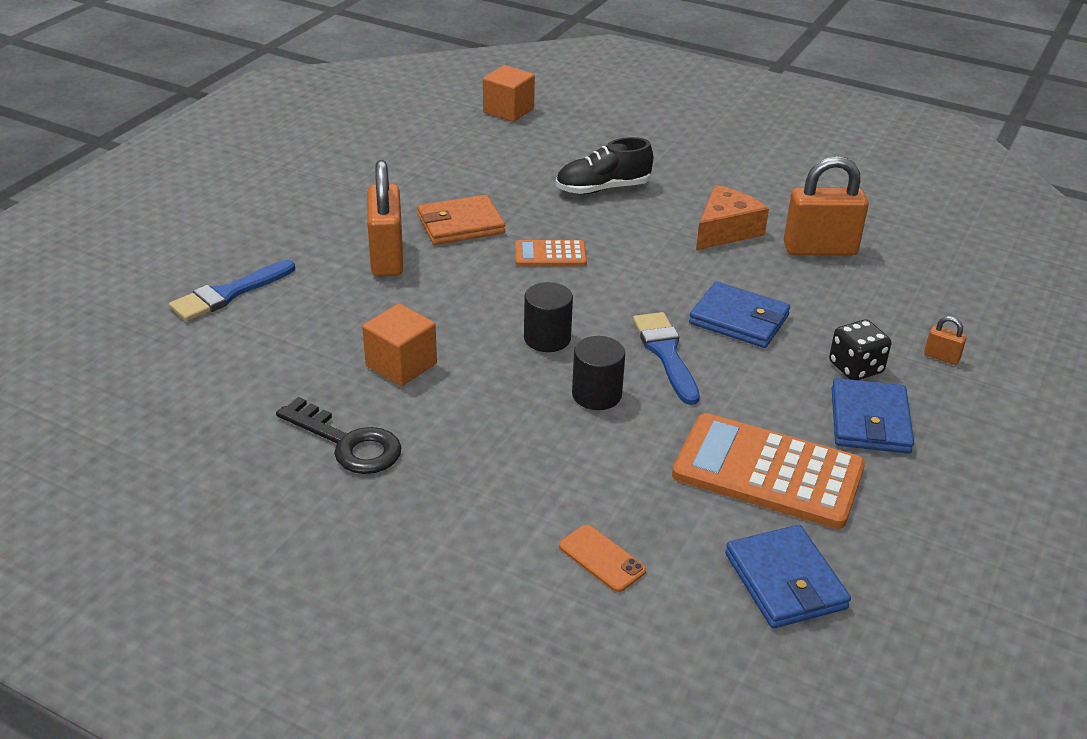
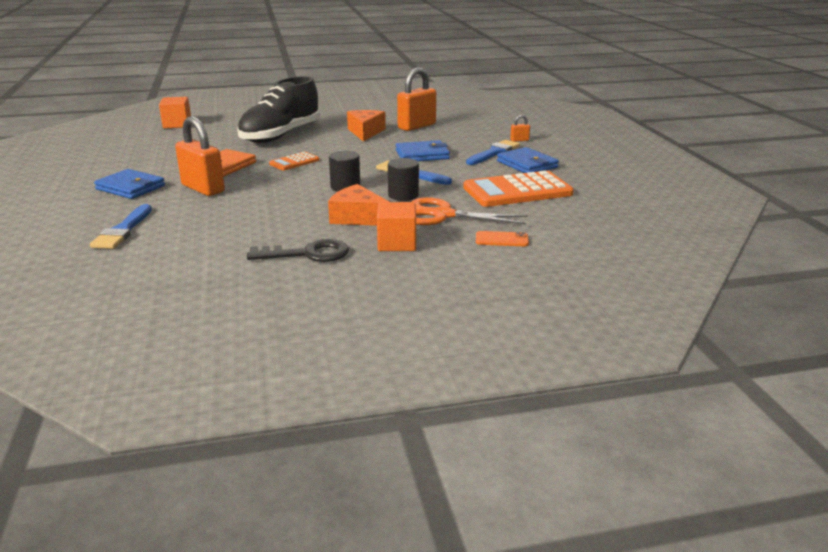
camera: 40 degrees left, 10 degrees down
orange cube [362,303,437,386] -> orange cube moved to [377,202,416,251]
black shoe [556,137,653,194] -> black shoe [237,76,320,143], size x1.71
blue wallet [725,525,851,628] -> blue wallet moved to [94,169,165,199]
black dice [829,320,891,380] -> blue brush [466,140,520,165]
none -> orange cheese [328,184,389,226]
none -> orange scissors [412,197,528,225]

